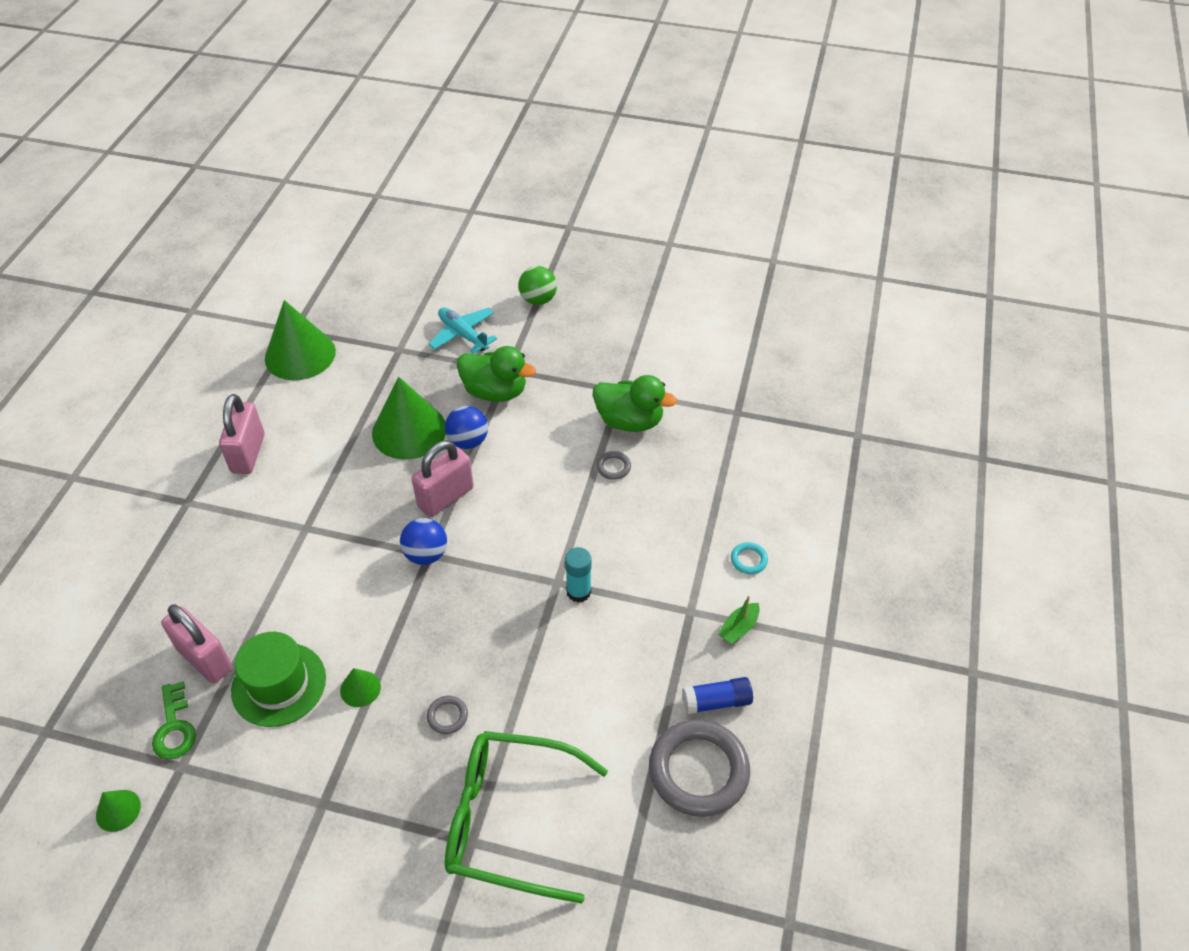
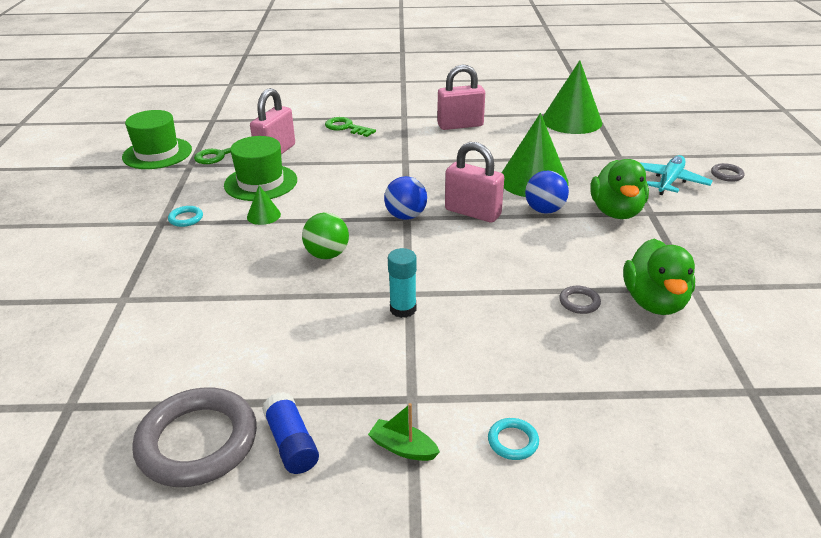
camera: 75 degrees right, 15 degrees down
green cone [96,790,141,832] -> green hat [122,110,192,169]
grey ring [427,696,468,734] -> grey ring moved to [711,163,745,182]
green glasses [445,731,608,904] -> none
green ball [518,266,557,305] -> green ball moved to [302,213,349,259]
none -> turquoise ring [168,206,203,227]
none -> green key [325,117,376,137]

